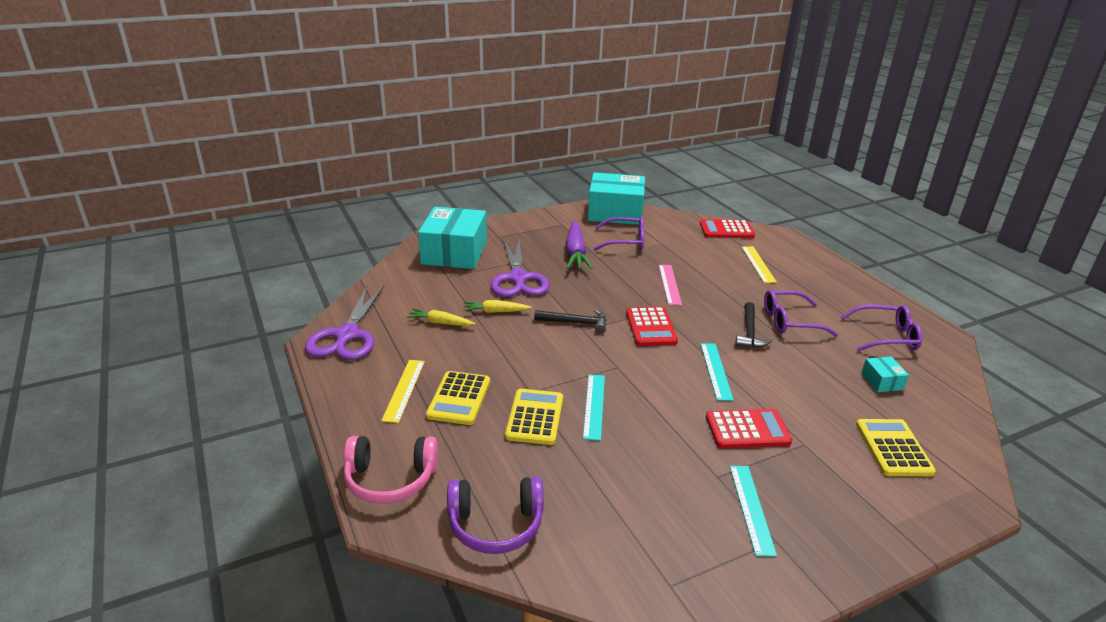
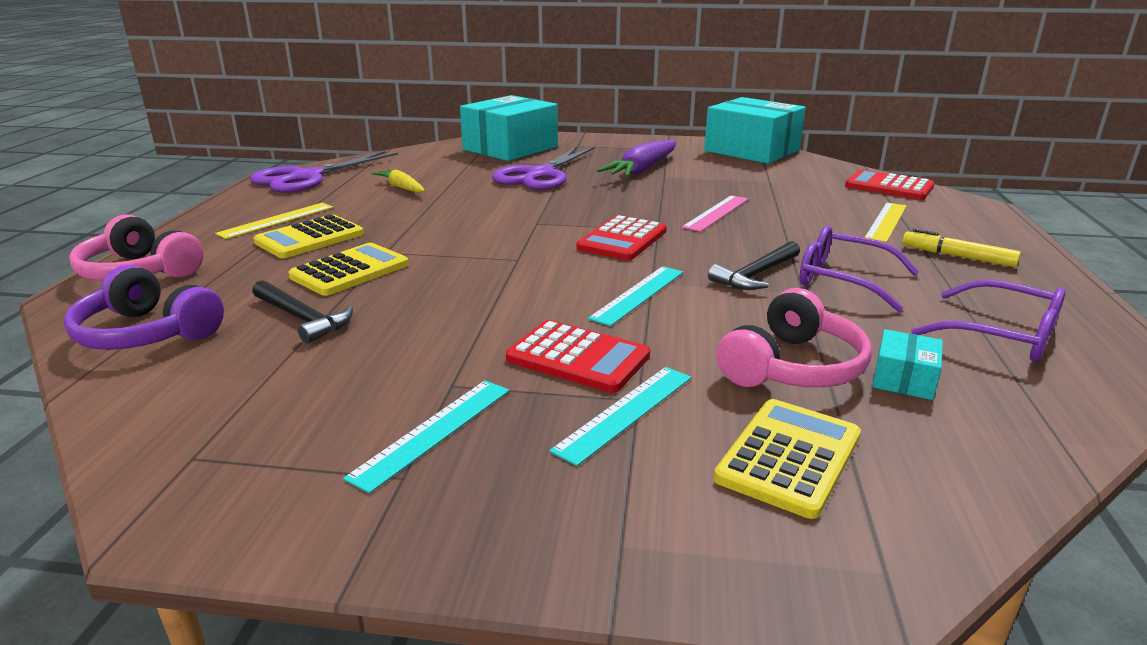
camera: 35 degrees right, 5 degrees down
yellow carrot [463,300,532,313] -> none
black hammer [534,309,606,333] -> black hammer moved to [252,280,353,344]
turquoise ruler [583,374,605,441] -> turquoise ruler moved to [549,367,691,466]
purple glasses [593,217,644,251] -> none
none -> pink headphones [717,288,872,387]
none -> yellow marker [902,228,1021,267]

